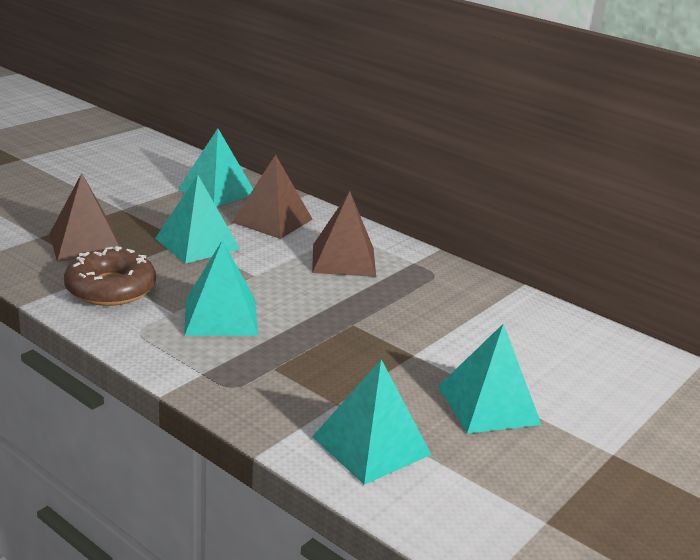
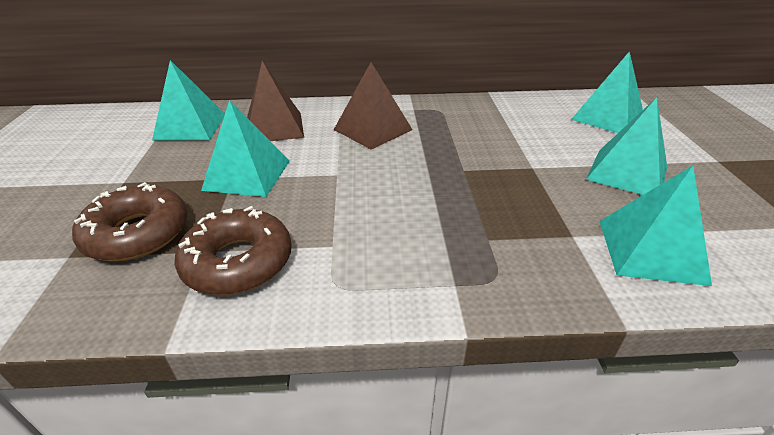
camera: 40 degrees left, 10 degrees up
brown pyramid [50,173,120,262] -> brown donut [72,182,187,261]
turquoise pyramid [184,240,258,336] -> turquoise pyramid moved to [571,51,643,133]

